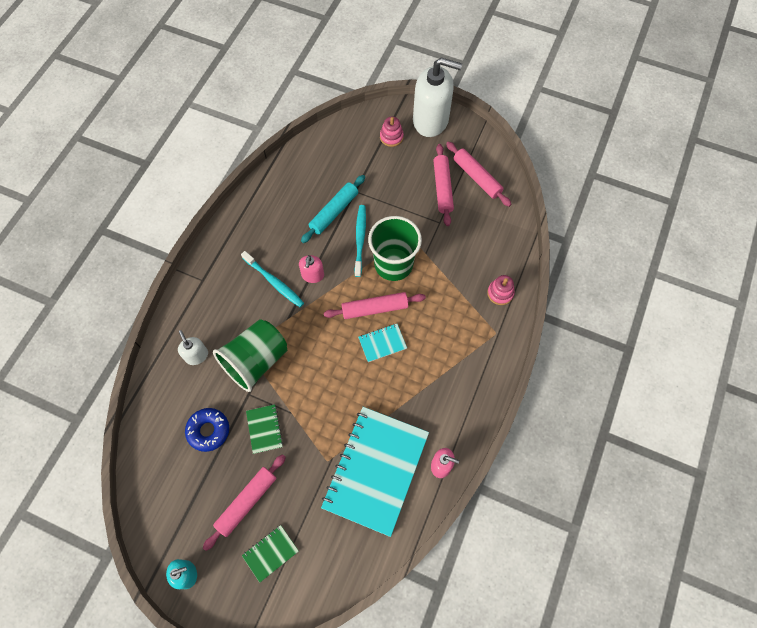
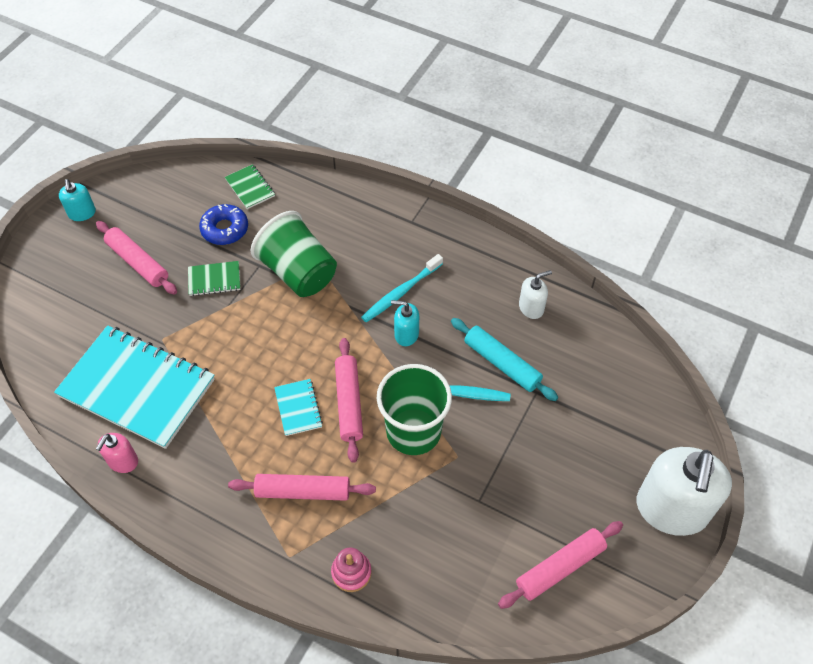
camera: 95 degrees right, 10 degrees down
white soap dispenser [178,330,208,365] -> white soap dispenser moved to [519,270,552,319]
green notebook [242,525,299,583] -> green notebook moved to [225,164,275,209]
pink soap dispenser [299,255,324,283] -> turquoise soap dispenser [391,300,419,346]
pink stacking toy [380,117,404,147] -> none
pink rolling pin [433,144,454,226] -> pink rolling pin moved to [228,474,376,501]

